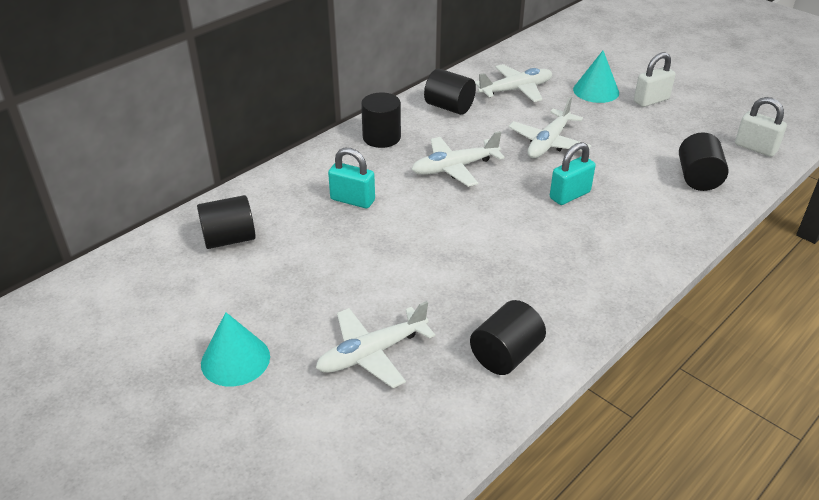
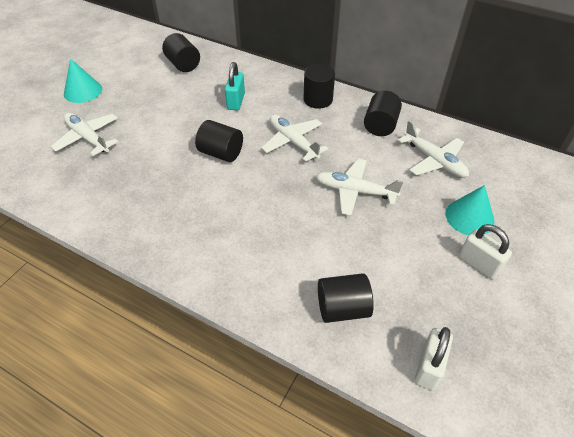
camera: 75 degrees right, 10 degrees up
black cylinder [470,300,546,375] -> black cylinder moved to [195,120,243,162]
turquoise padlock [550,142,596,205] -> none

